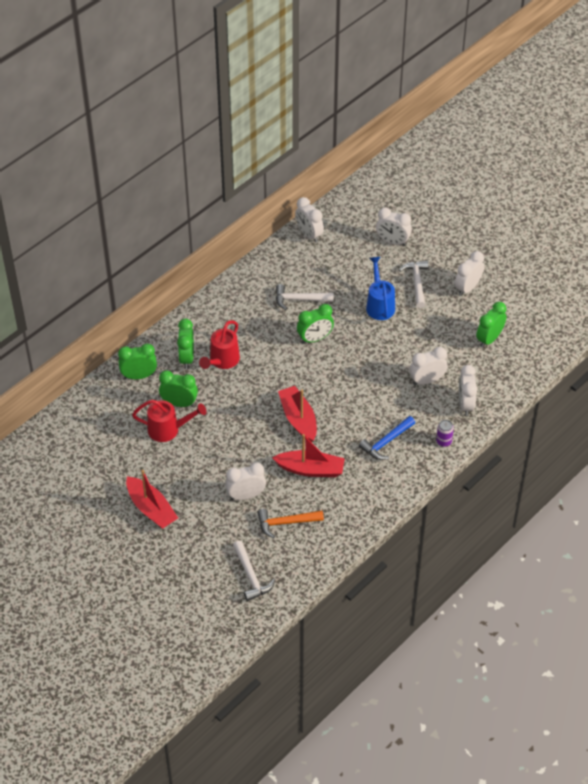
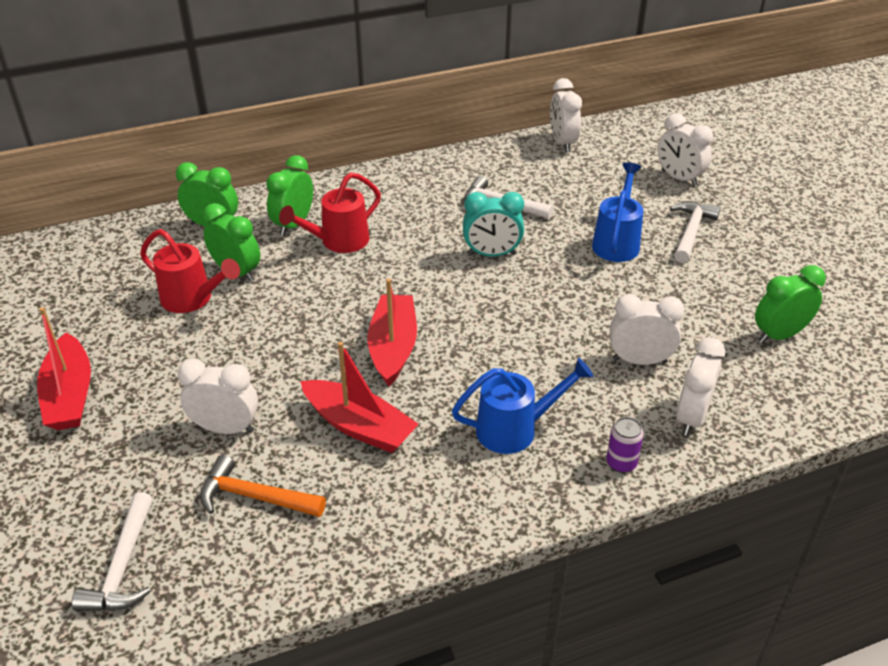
camera: 25 degrees right, 10 degrees down
green clock [297,304,334,344] -> turquoise clock [463,192,524,257]
blue hammer [359,416,415,460] -> blue watering can [452,358,593,454]
white clock [455,251,484,296] -> none

